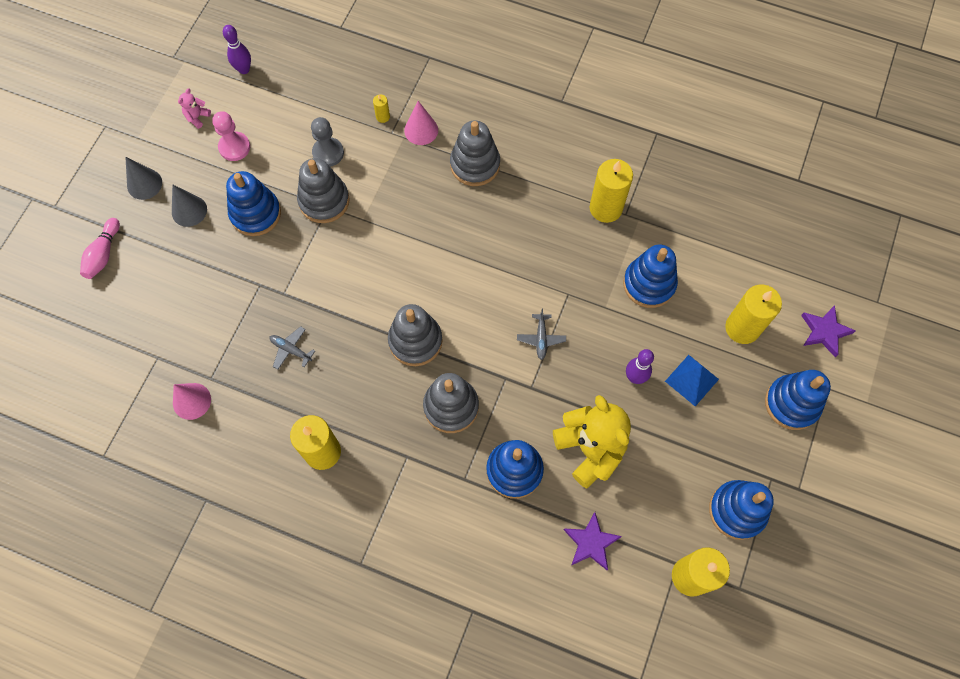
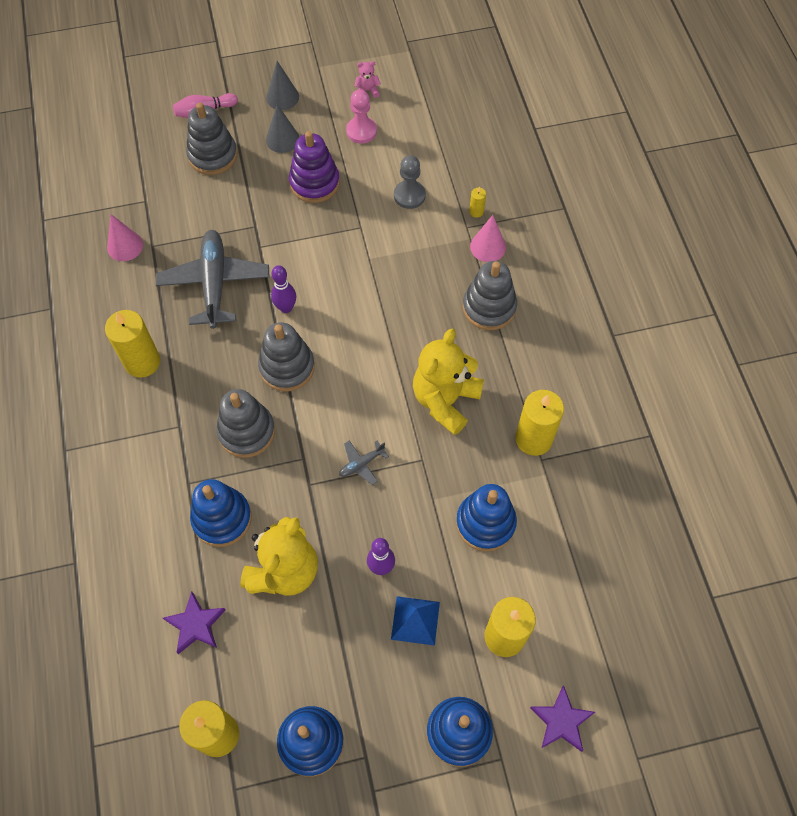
camera: 55 degrees right, 5 degrees down
purple bowling pin [223,25,251,74] -> purple bowling pin moved to [271,265,296,313]
blue stacking toy [226,171,281,236] -> purple stacking toy [289,131,340,203]
grey plane [270,326,315,370] -> grey plane [156,230,270,329], size x2.31
grey stacking toy [297,158,350,223] -> grey stacking toy moved to [186,103,237,175]
none -> yellow teddy bear [413,329,484,435]

